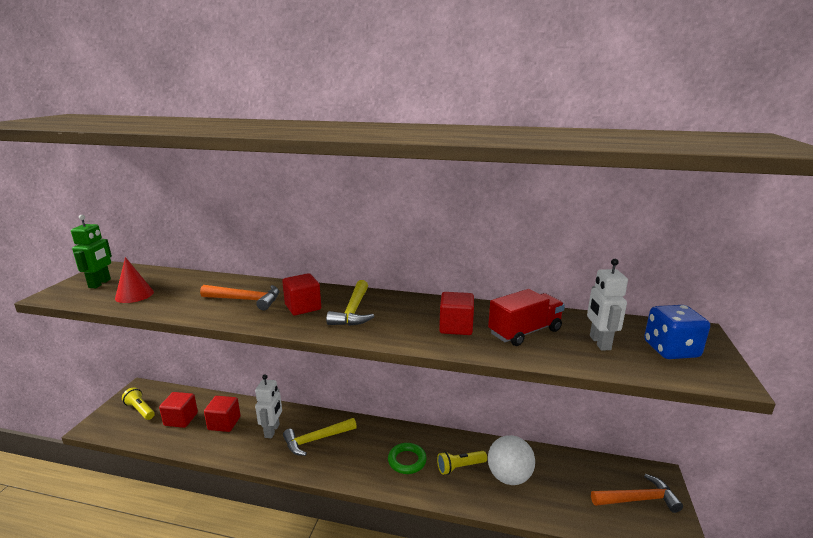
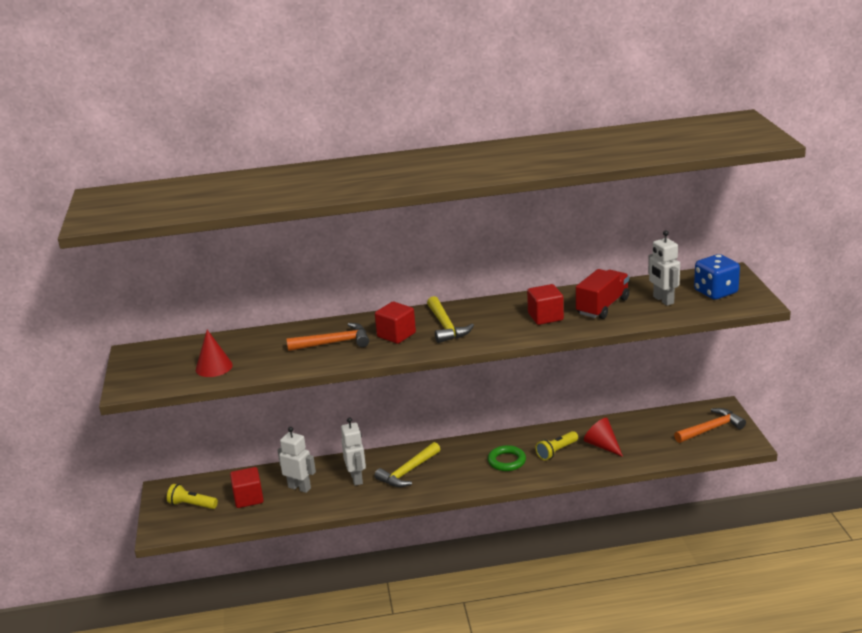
camera: 20 degrees left, 5 degrees up
green robot [71,215,112,288] -> none
red cube [204,396,241,432] -> white robot [278,427,316,493]
white ball [488,435,535,485] -> red cone [584,418,623,457]

